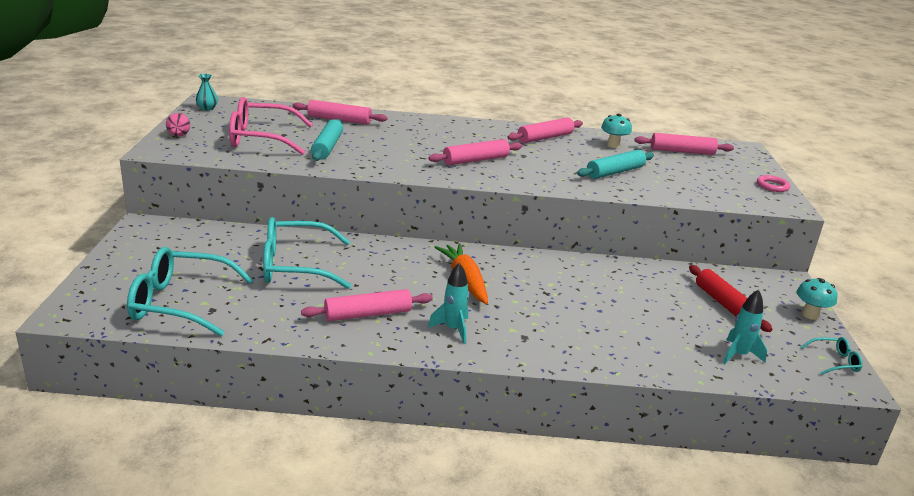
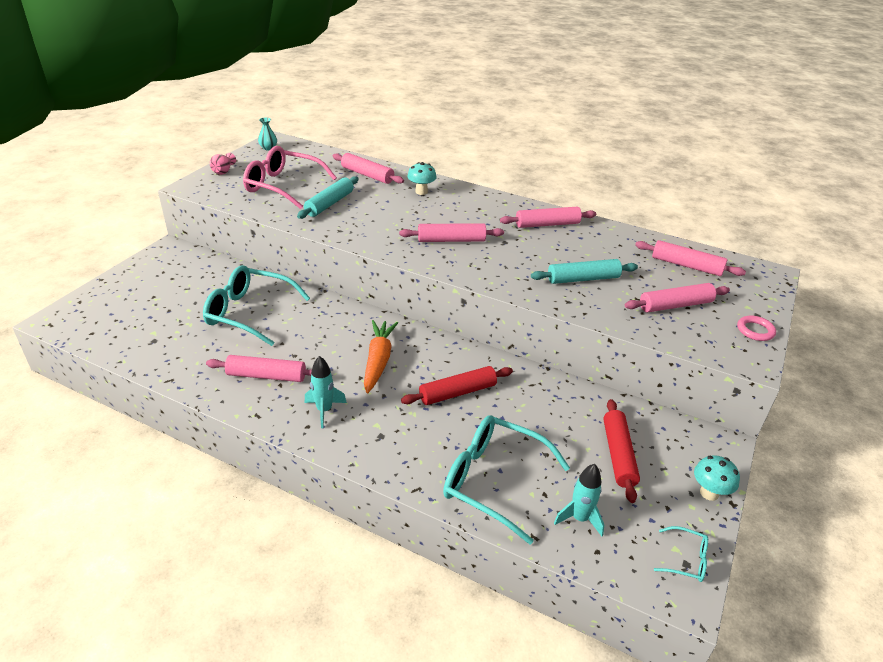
camera: 25 degrees right, 10 degrees up
turquoise glasses [127,247,254,336] -> turquoise glasses moved to [443,415,570,545]
turquoise mushroom [601,113,632,148] -> turquoise mushroom moved to [407,162,436,195]
none -> red rolling pin [401,366,513,405]
none -> pink rolling pin [625,283,730,312]

